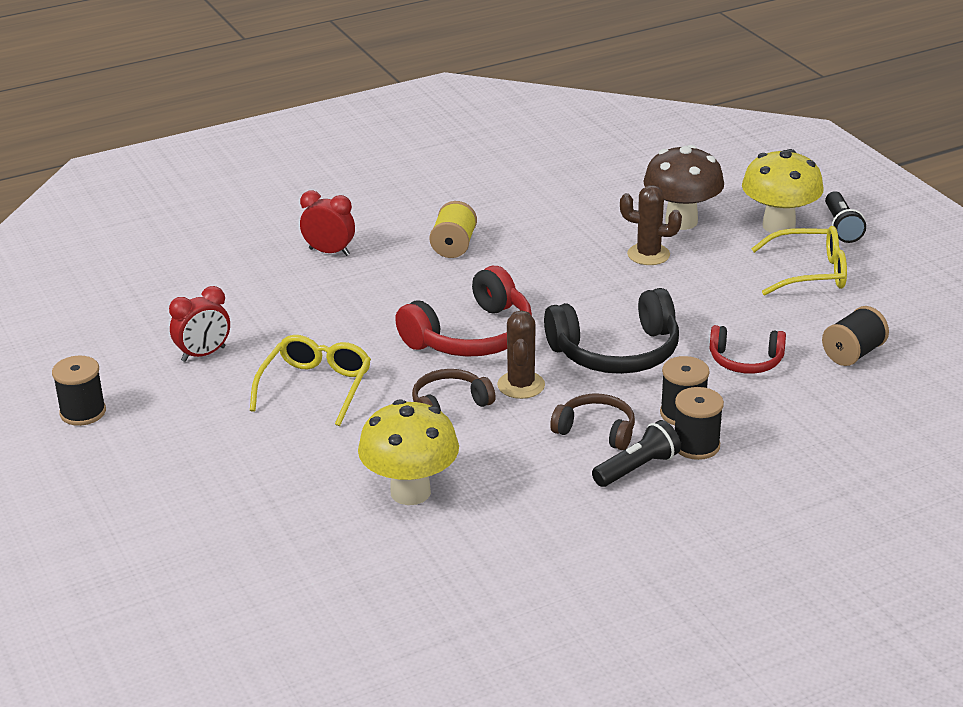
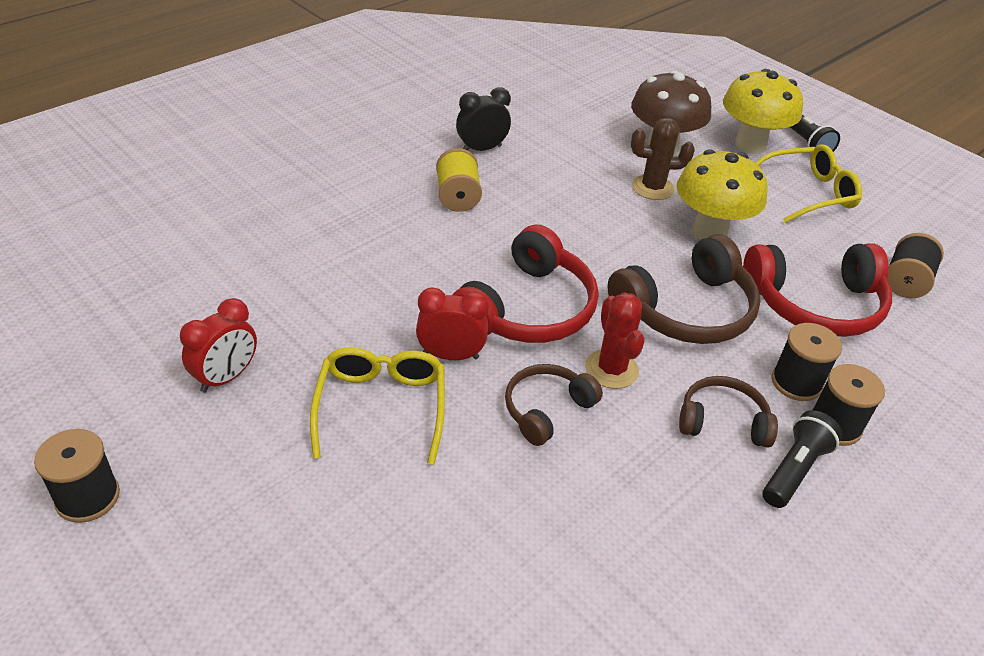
camera: 20 degrees left, 10 degrees up
red clock [300,191,355,256] -> red clock moved to [416,287,489,360]
yellow mushroom [358,399,459,505] -> yellow mushroom moved to [677,149,767,240]
brown cactus [497,310,545,399] -> red cactus [585,292,645,389]
black headphones [544,288,679,374] -> brown headphones [608,234,761,344]
red headphones [710,325,786,374] -> red headphones [743,243,892,337], size x1.72
none -> black clock [456,87,511,151]

